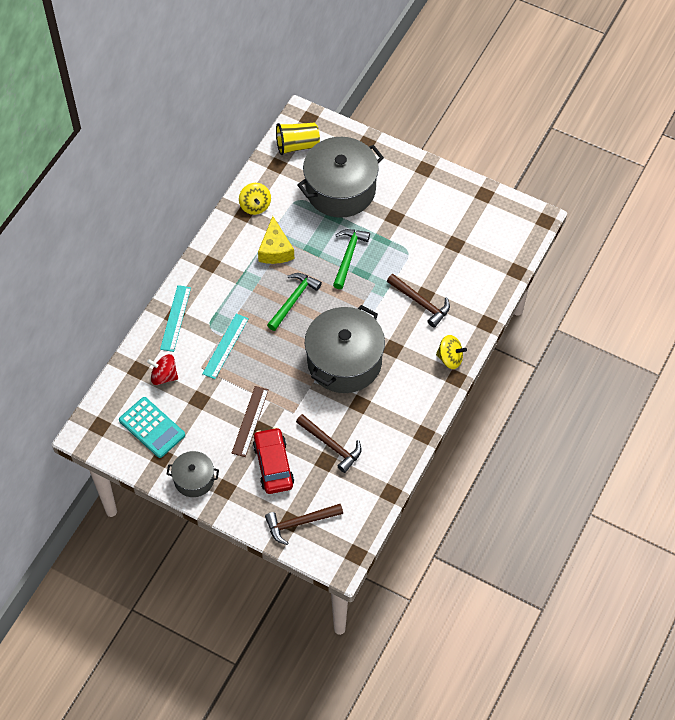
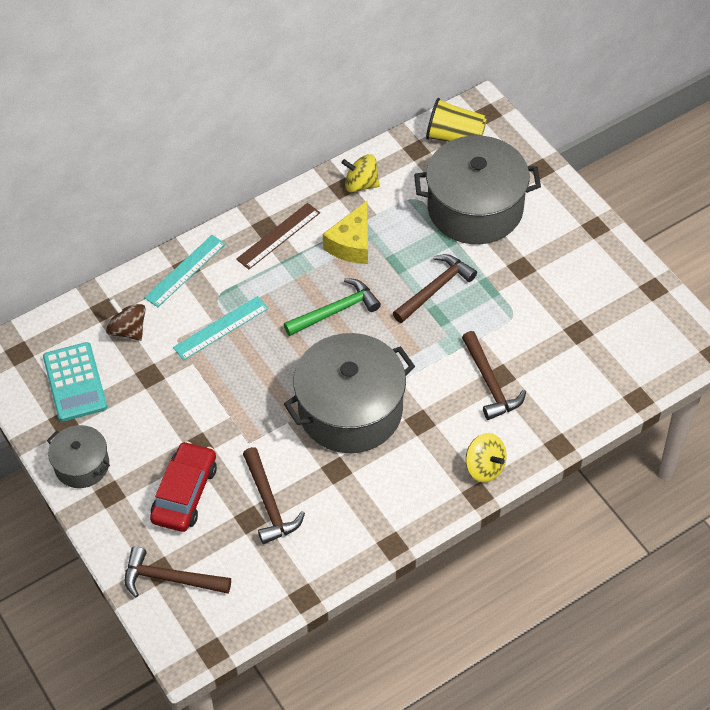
camera: 30 degrees right, 5 degrees down
red spinning top [147,354,178,385] -> brown spinning top [106,298,146,341]
brown ruler [232,386,269,457] -> brown ruler moved to [236,203,320,269]
yellow spinning top [239,183,271,215] -> yellow spinning top turned 90 degrees clockwise [341,154,380,193]
green hammer [333,229,370,289] -> brown hammer [393,254,477,323]

